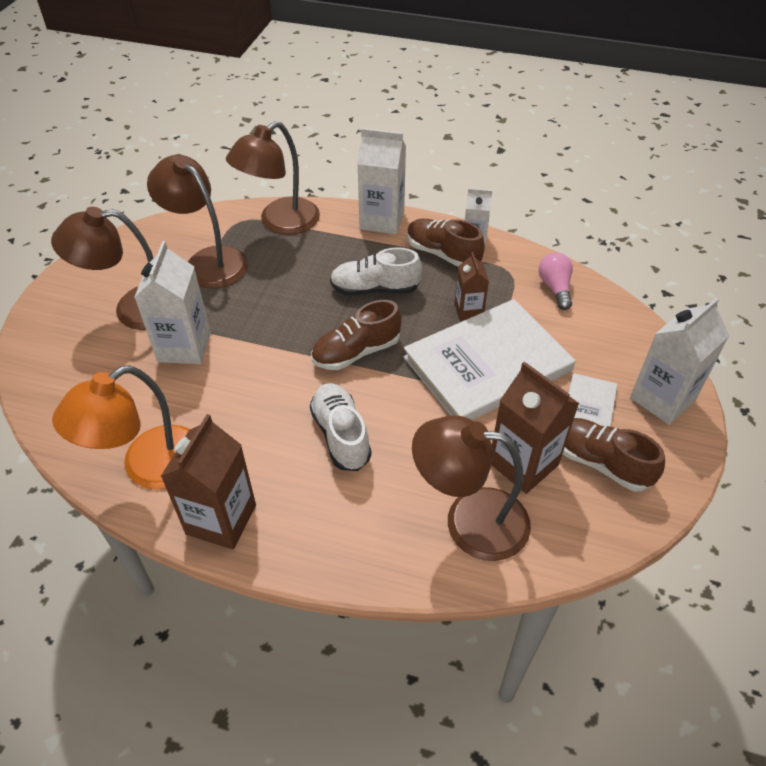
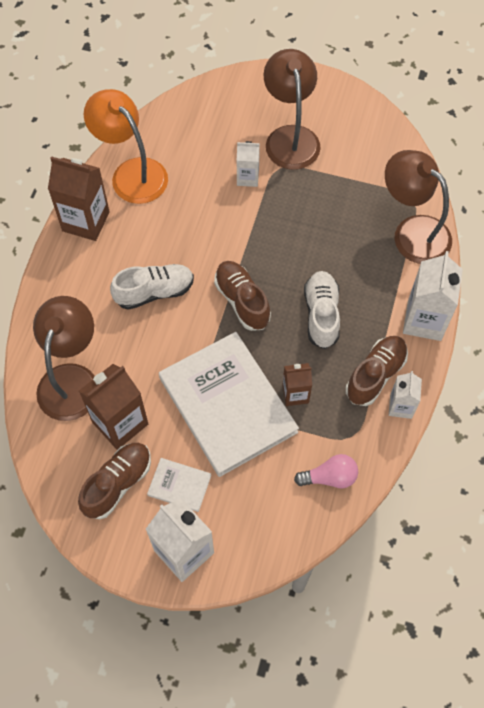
camera: 90 degrees right, 15 degrees up
white carton [134,241,211,364] -> white carton [237,141,260,187], size x0.58
brown lamp [147,155,248,289] -> none

